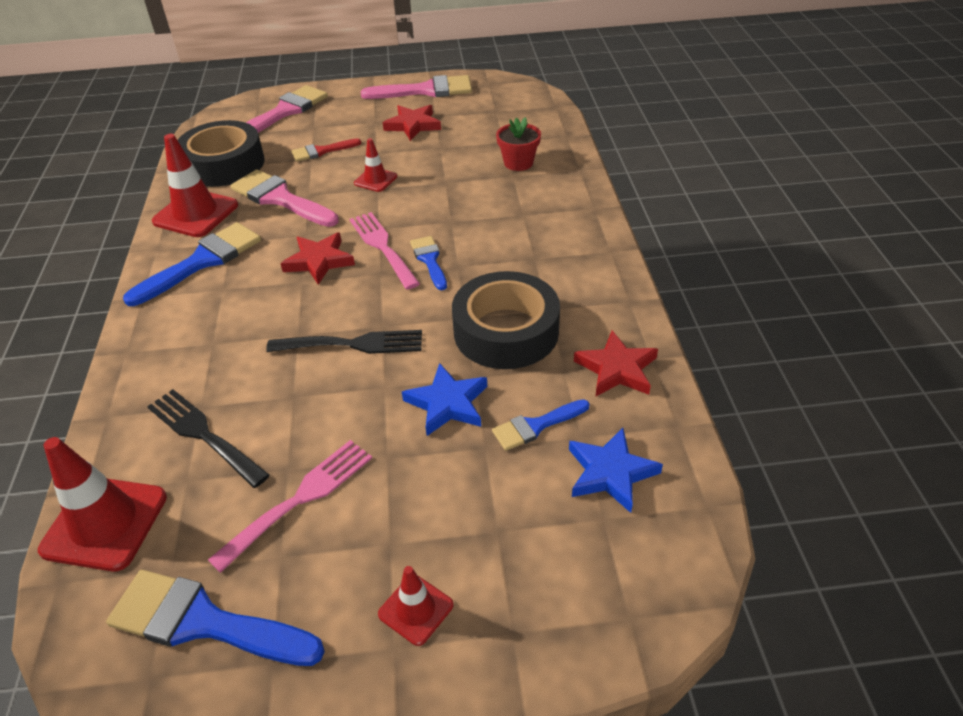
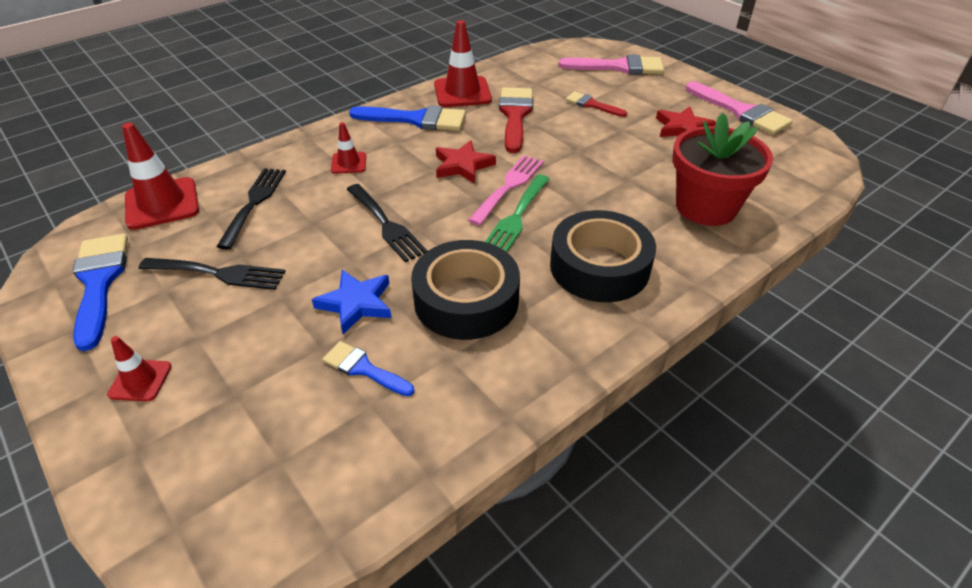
camera: 55 degrees right, 0 degrees up
black tape [178,120,264,187] -> black tape moved to [550,210,656,302]
pink fork [208,440,372,573] -> black fork [139,258,286,290]
pink brush [230,170,339,227] -> red brush [499,87,533,153]
red traffic cone [354,138,397,192] -> red traffic cone moved to [331,122,366,174]
blue brush [410,236,447,290] -> green fork [485,175,550,252]
red flower pot [496,117,541,171] -> red flower pot [672,113,773,226], size x1.86
blue star [569,428,663,513] -> none
red star [574,330,658,396] -> none

